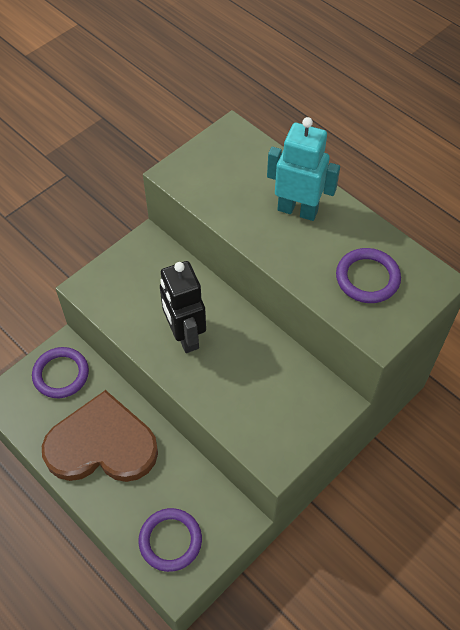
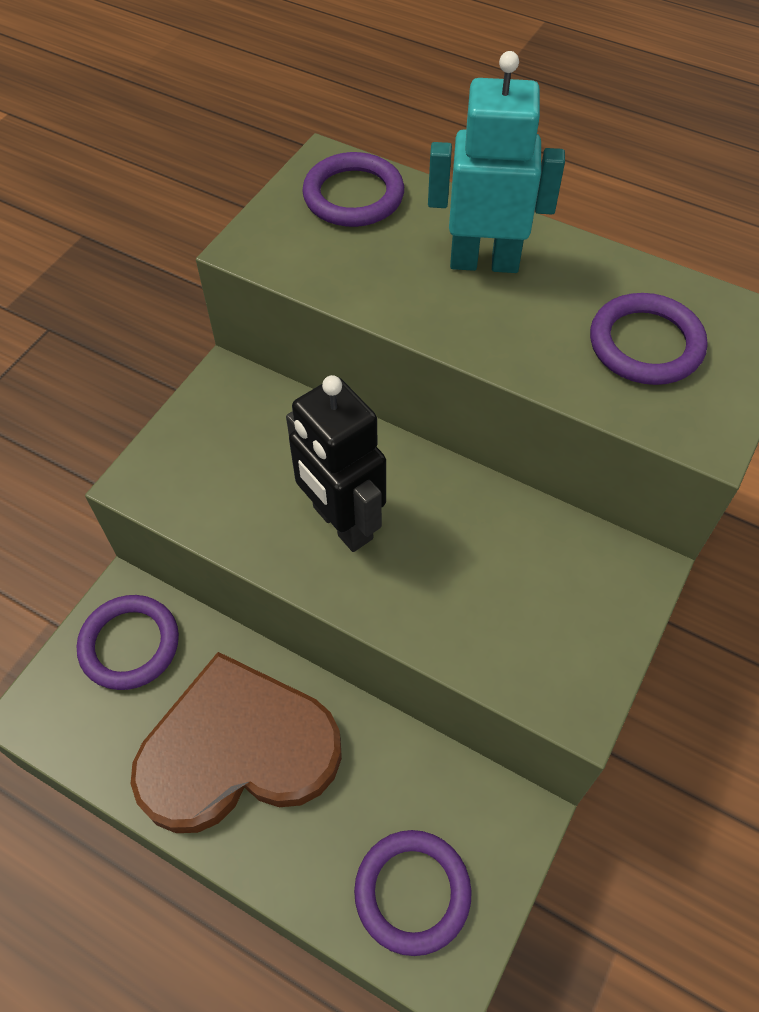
camera: 15 degrees left, 0 degrees up
none -> purple ring [302,152,404,227]

